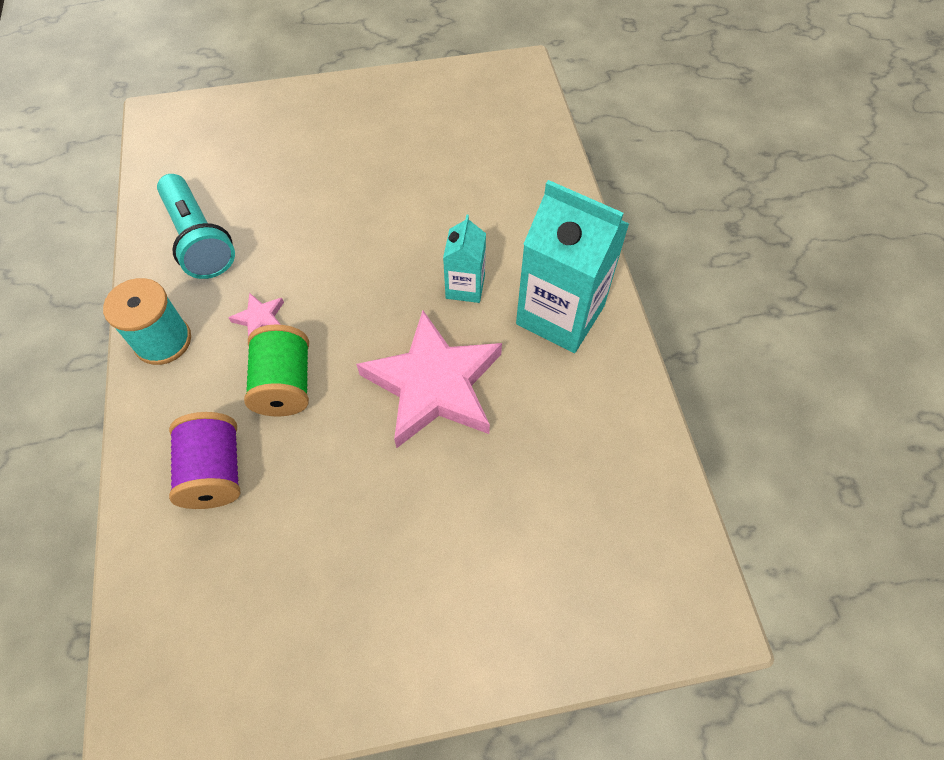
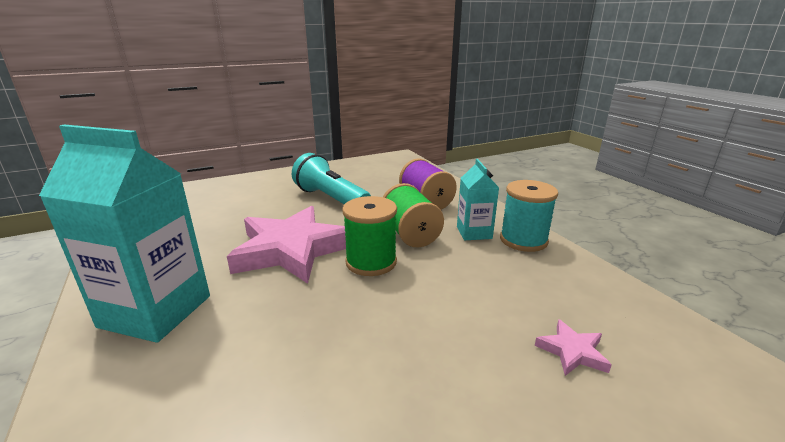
camera: 165 degrees right, 35 degrees down
turquoise flashlight [157,174,235,279] -> turquoise flashlight moved to [292,153,371,204]
pink star [228,293,284,337] -> pink star moved to [535,319,612,376]
turquoise carton [443,214,486,303] -> turquoise carton moved to [457,159,499,240]
none -> green spool [342,196,397,276]

